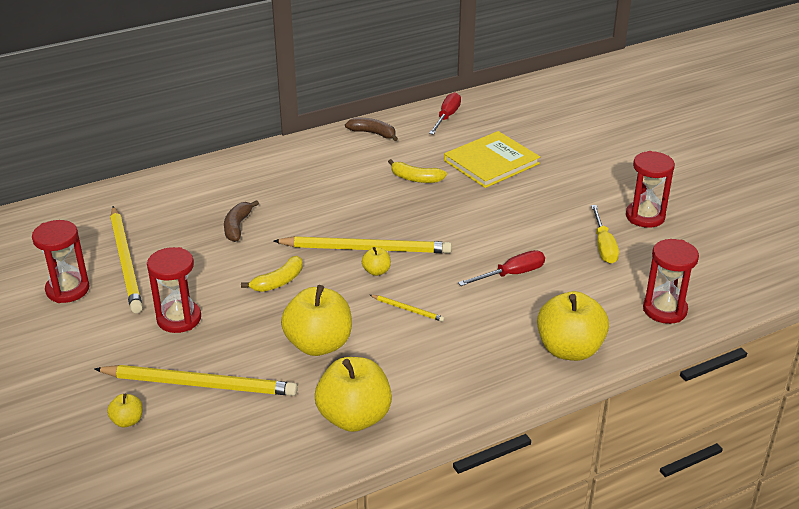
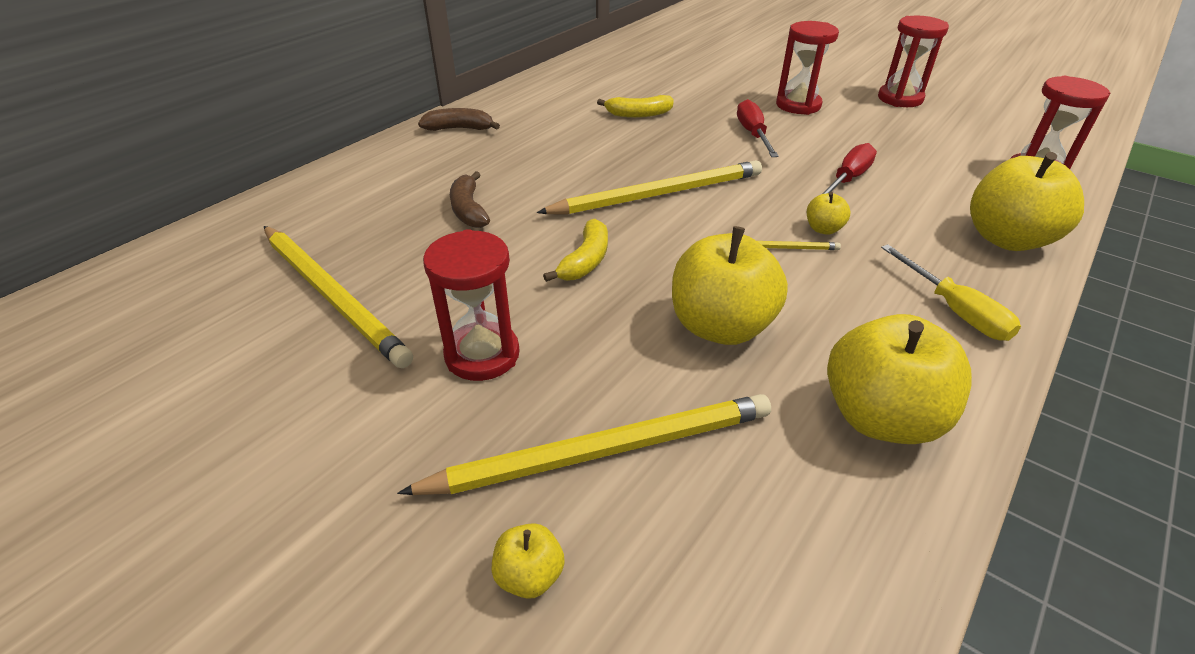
camera: 25 degrees left, 5 degrees up
red hourglass [32,220,90,303] -> red hourglass moved to [776,21,839,115]
brown banana [345,118,398,141] -> brown banana moved to [418,108,500,131]
yellow apple [362,247,391,276] -> yellow apple moved to [807,192,850,235]
red screwdriver [429,92,461,135] -> red screwdriver moved to [737,99,779,157]
yellow book [444,131,540,188] -> none
yellow screwdriver [591,205,619,264] -> yellow screwdriver moved to [881,244,1021,341]

